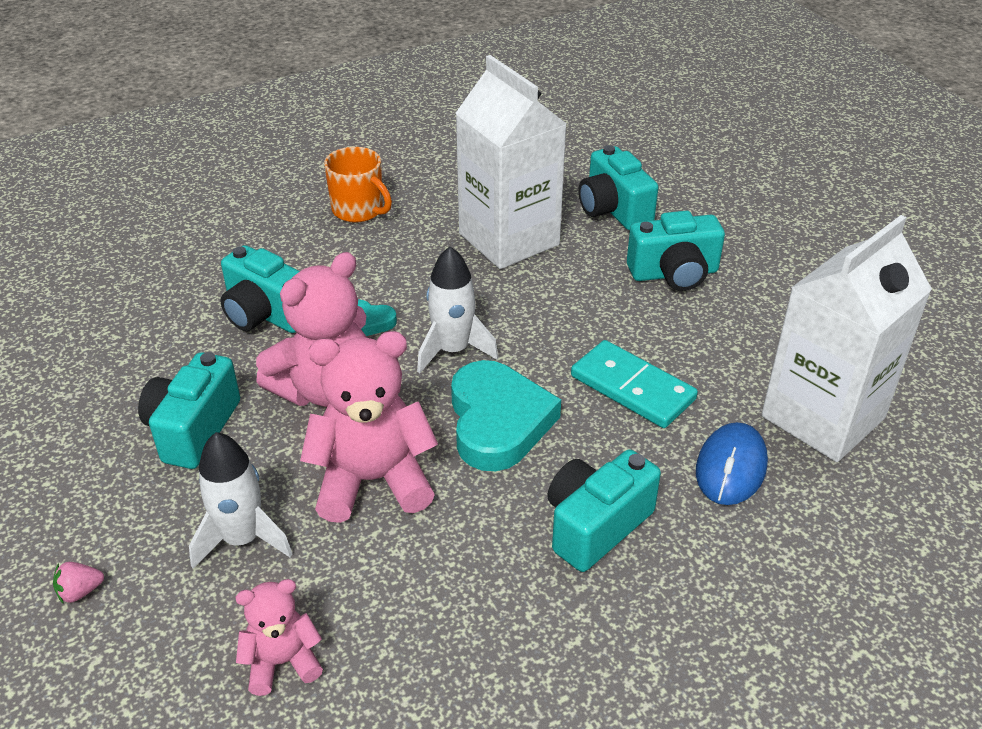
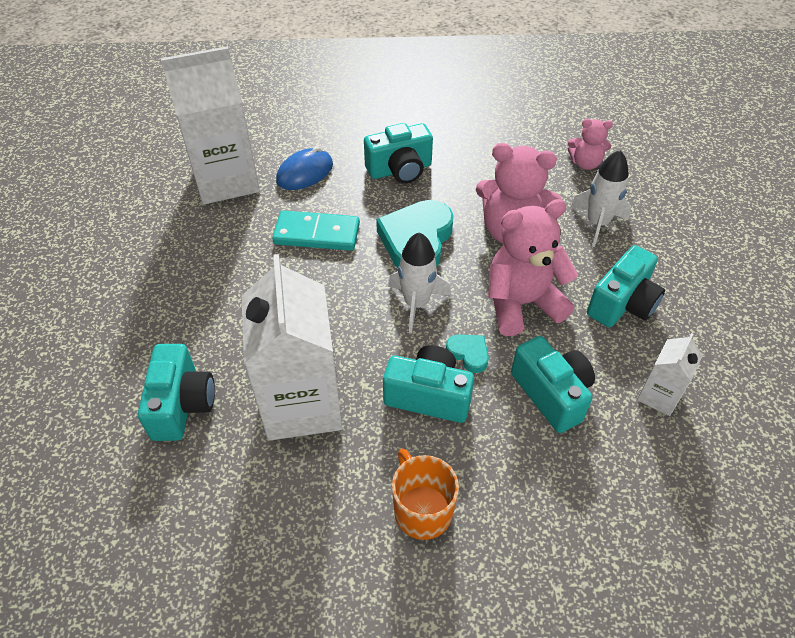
camera: 155 degrees left, 10 degrees up
pink strawberry [53,562,104,604] -> none
turquoise domino [571,340,698,428] -> turquoise domino turned 60 degrees counterclockwise [272,211,360,251]
turquoise camera [627,211,725,291] -> turquoise camera moved to [383,345,474,423]
none -> white carton [637,333,703,416]

